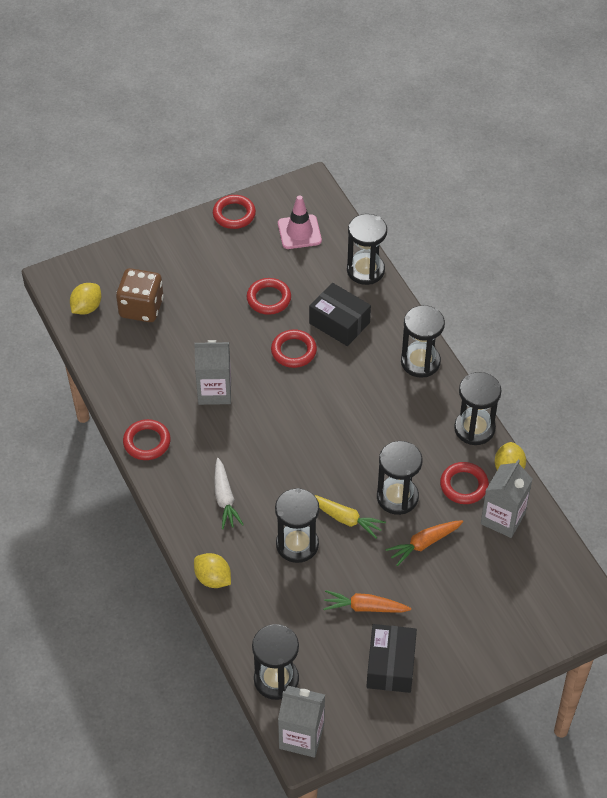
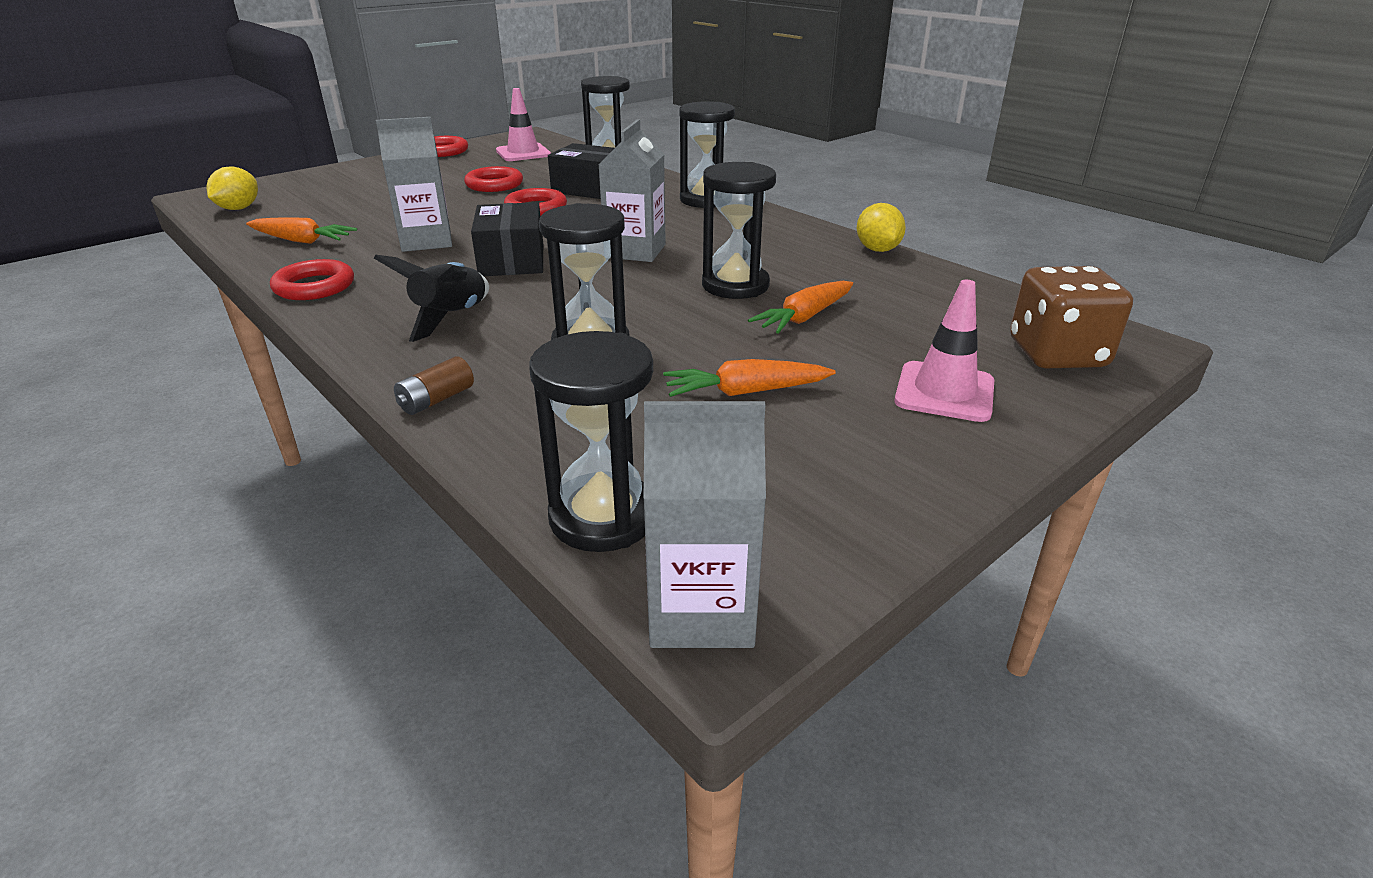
camera: 15 degrees left, 20 degrees down
brown dice [116,268,164,322] -> brown dice moved to [1010,266,1133,368]
yellow lemon [194,553,231,588] -> brown battery [394,356,474,415]
white carrot [214,458,244,529] -> black rocket [374,255,489,342]
yellow carrot [314,495,386,538] -> none
black box [366,624,417,693] -> black box moved to [471,202,543,276]
red ring [440,462,489,504] -> none
black hourglass [454,372,501,445] -> none
grey carton [481,460,532,538] -> grey carton moved to [598,119,666,262]
none -> orange carrot [246,217,357,244]
none -> pink traffic cone [894,280,994,422]

